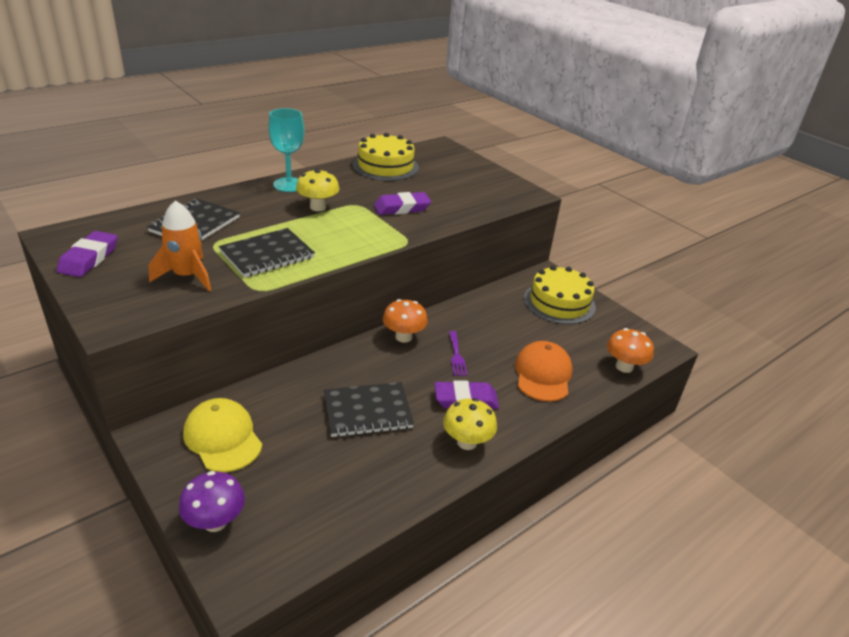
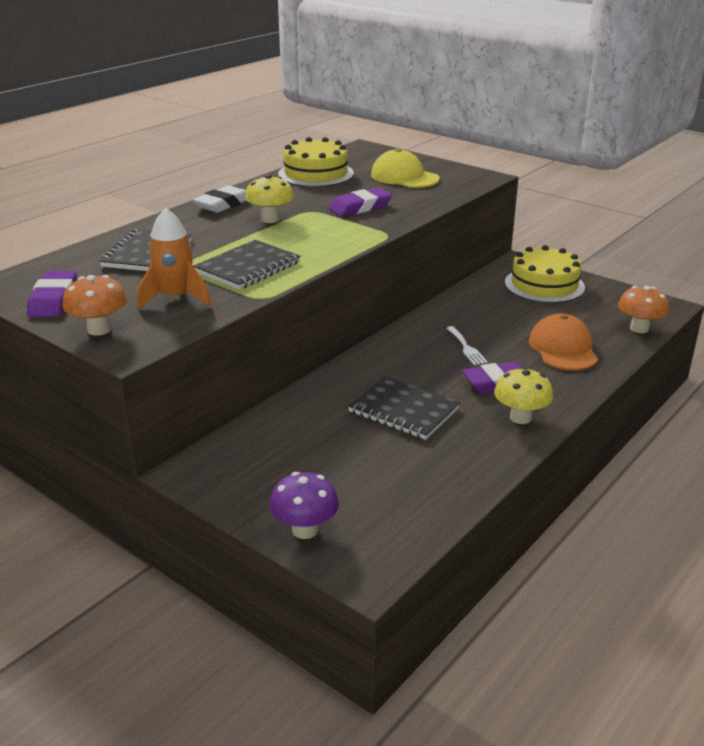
camera: 10 degrees left, 5 degrees down
yellow cap [183,398,262,472] -> yellow cap moved to [371,148,440,188]
turquoise goblet [268,108,304,192] -> white eraser [193,185,246,213]
black notebook [324,382,414,437] -> black notebook turned 60 degrees clockwise [348,376,460,440]
orange mushroom [383,299,428,343] -> orange mushroom moved to [62,275,127,336]
purple fork [449,331,467,376] -> white fork [446,326,488,365]

